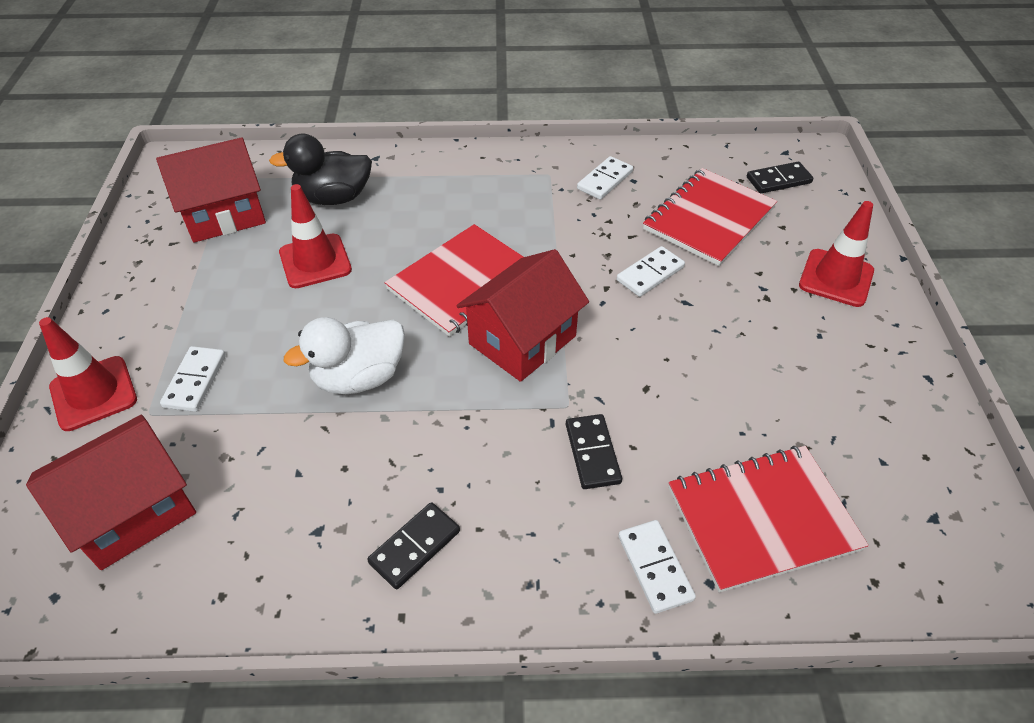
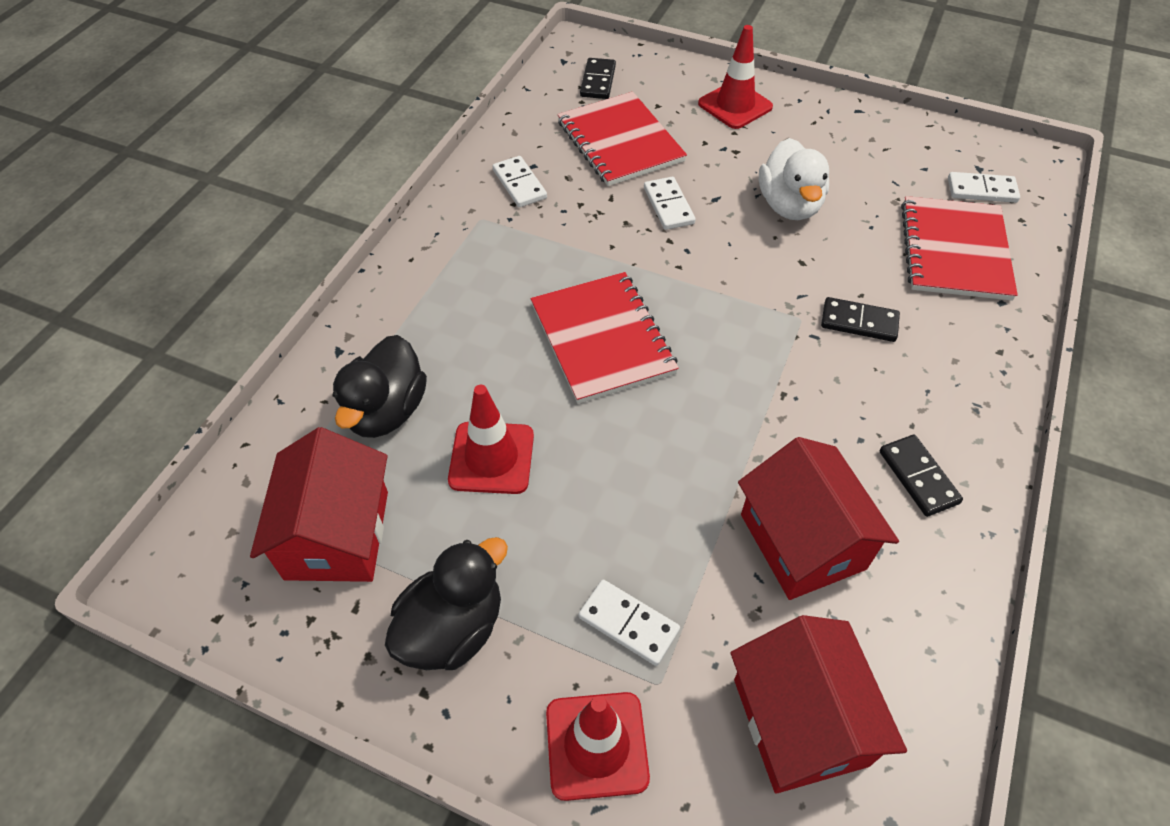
camera: 65 degrees left, 5 degrees up
white duck [284,317,405,394] -> white duck moved to [759,138,829,220]
red house [456,249,589,382] -> red house moved to [738,437,899,600]
white domino [618,520,696,614] -> white domino moved to [948,172,1020,203]
none -> black duck [385,537,508,670]

